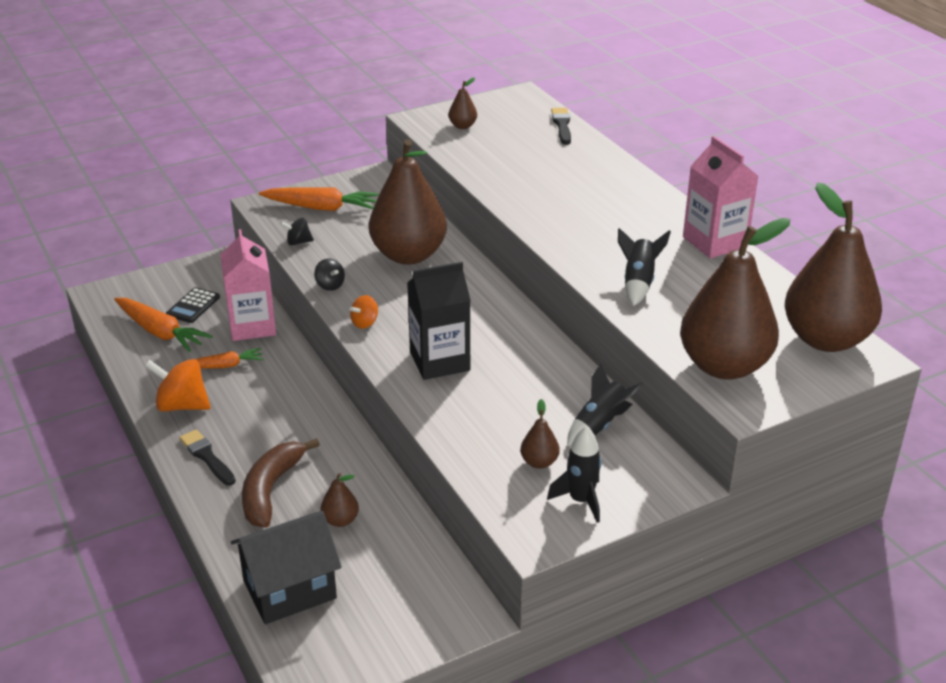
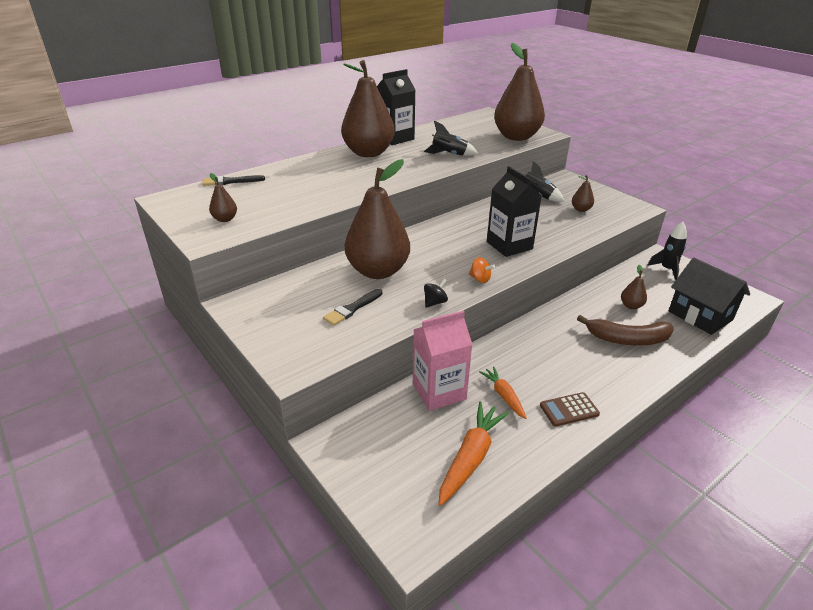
camera: 100 degrees left, 0 degrees up
orange spinning top [145,359,211,412] -> brown calculator [540,392,600,427]
black calculator [166,287,220,323] -> none
black brush [179,429,236,485] -> black brush moved to [323,289,382,326]
orange carrot [259,187,379,211] -> none
black spinning top [280,218,314,245] -> none
black rocket [547,426,602,523] -> black rocket moved to [647,222,687,280]
pink carton [683,136,758,259] -> black carton [377,69,415,145]
brown pear [785,182,882,352] -> brown pear moved to [341,60,395,157]

